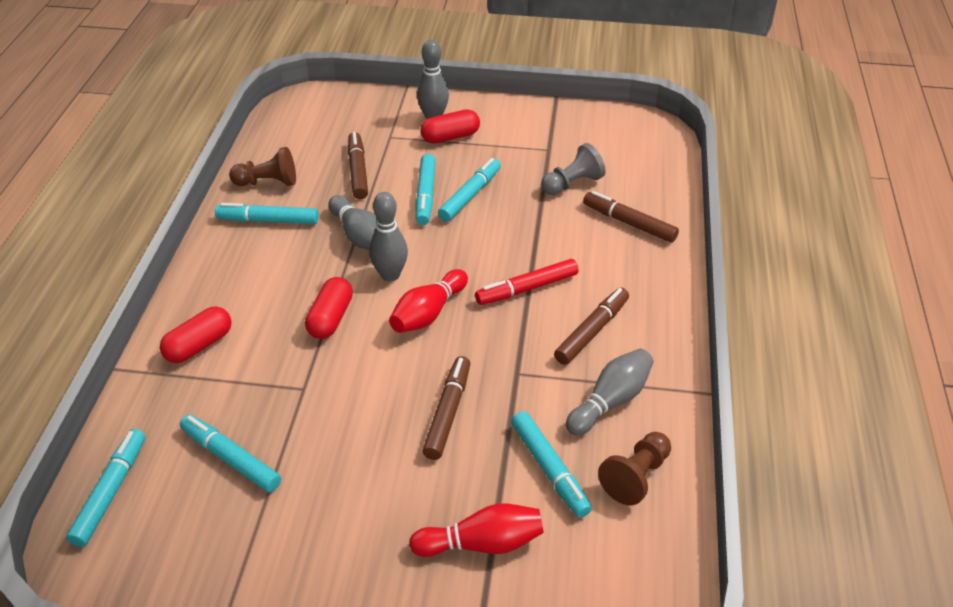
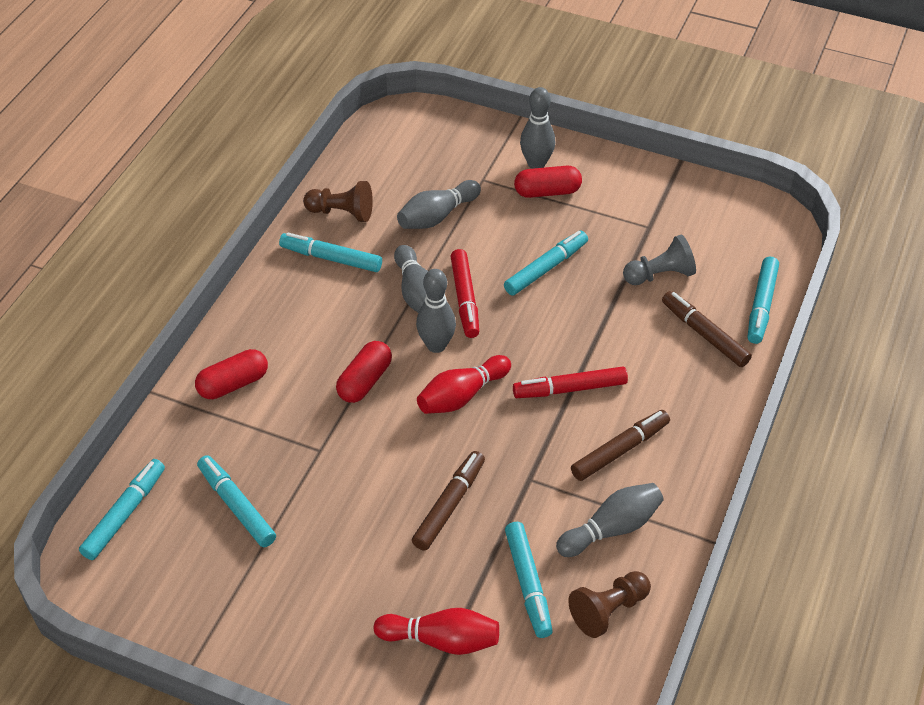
camera: 15 degrees right, 5 degrees up
brown marker [348,132,368,199] -> grey bowling pin [397,180,481,229]
turquoise marker [415,154,436,225] -> turquoise marker moved to [748,257,779,344]
none -> red marker [450,249,479,338]

